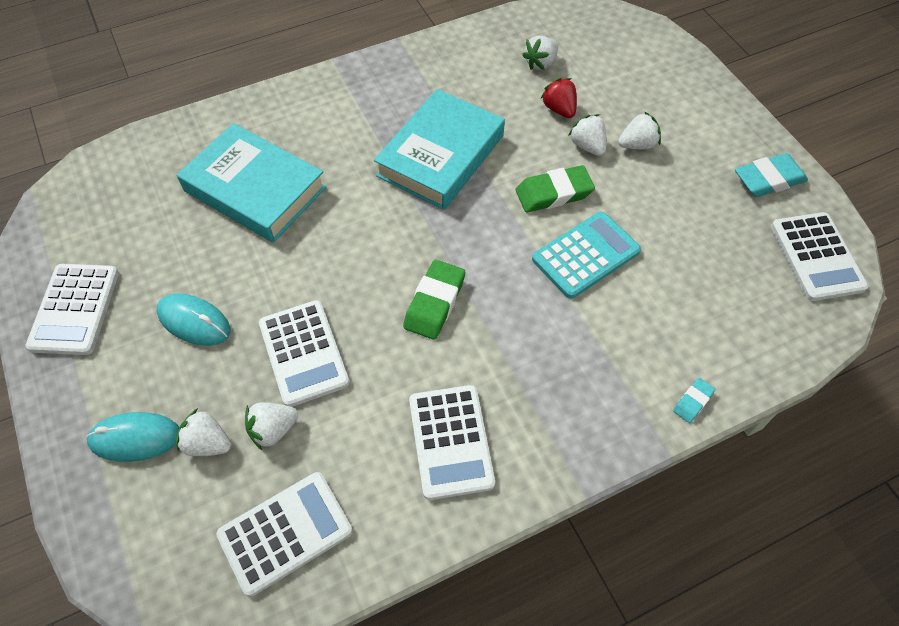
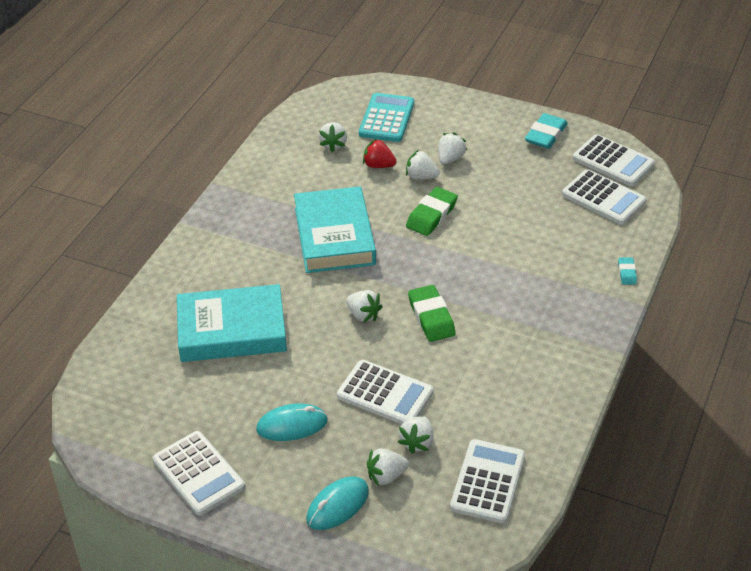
camera: 40 degrees left, 15 degrees down
white calculator [409,385,495,500] -> white calculator moved to [562,169,646,225]
turquoise calculator [532,212,641,299] -> turquoise calculator moved to [359,93,414,142]
none -> white strawberry [346,290,383,323]

